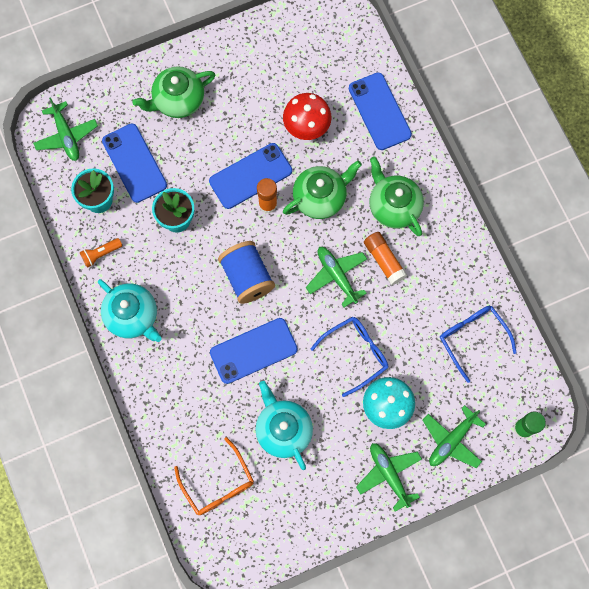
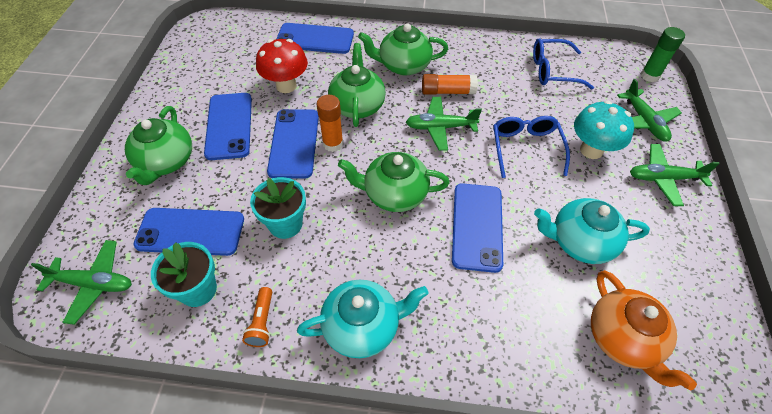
camera: 60 degrees left, 20 degrees down
orange glasses [174,437,254,515] -> orange teapot [591,270,697,390]
blue spool [218,241,275,304] -> green teapot [338,152,450,212]
none -> blue phone [204,93,252,160]

